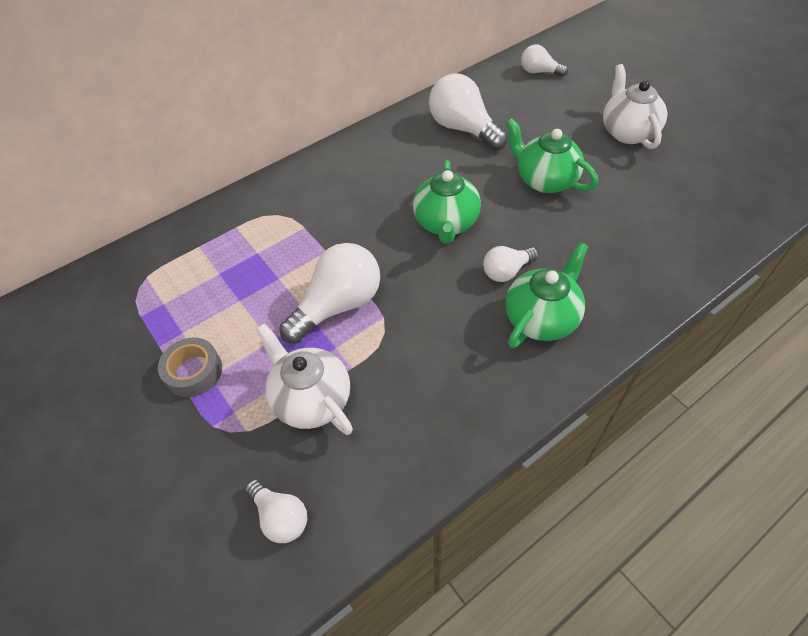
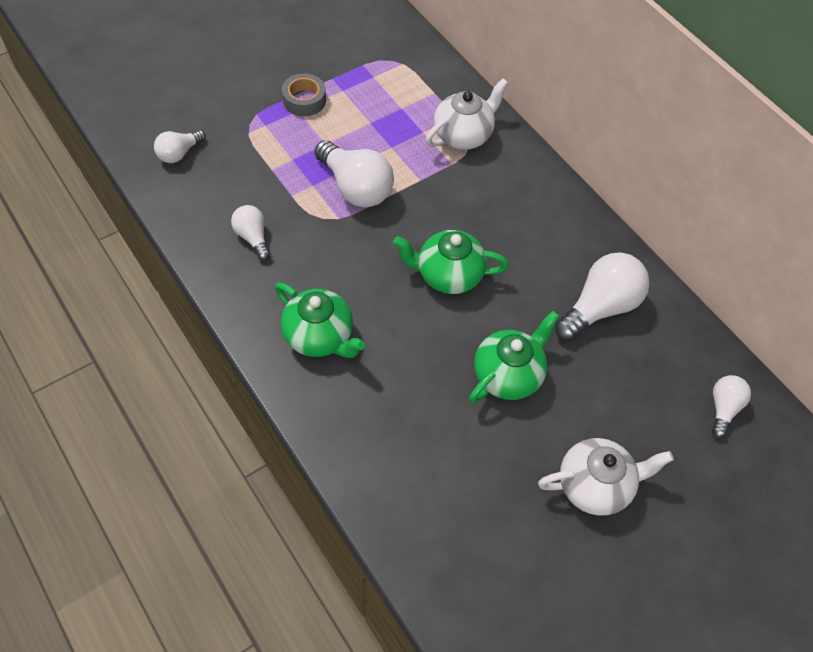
camera: 85 degrees right, 5 degrees up
white teapot [256,323,353,435] -> white teapot moved to [425,78,508,150]
white light bulb [483,246,539,282] -> white light bulb moved to [231,205,271,260]

